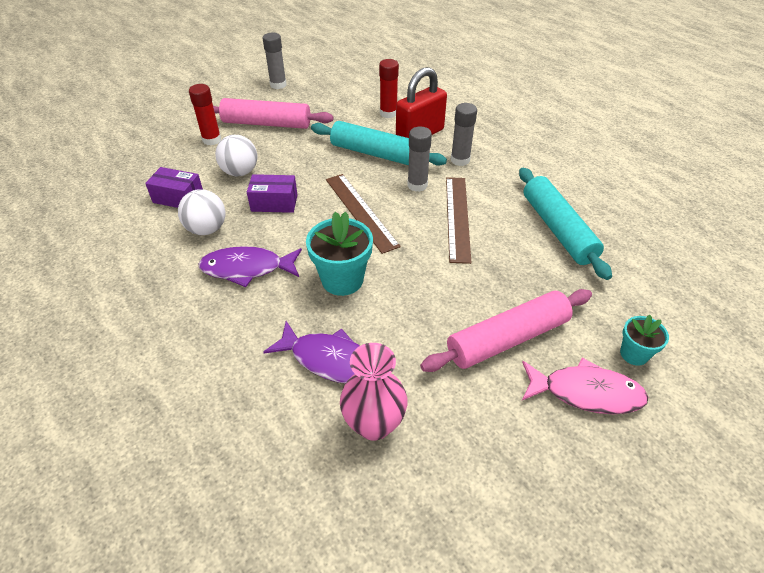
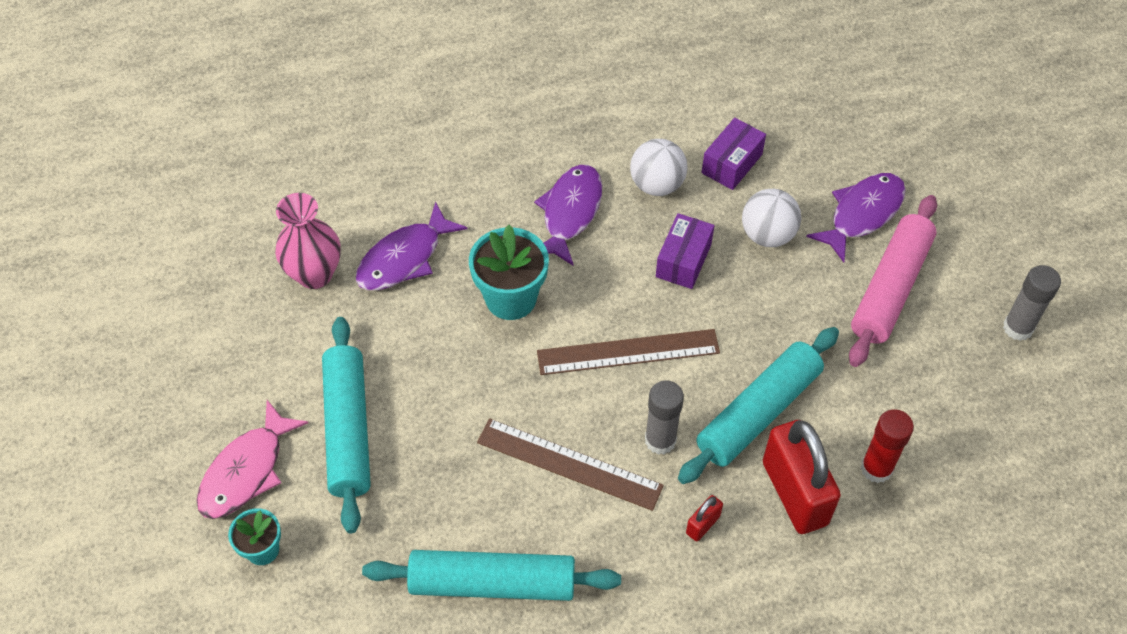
camera: 110 degrees right, 10 degrees up
red glue stick [189,84,221,146] -> purple fish [806,173,906,263]
pink rolling pin [420,289,592,372] -> turquoise rolling pin [322,317,371,533]
grey glue stick [451,103,477,166] -> red padlock [686,495,723,541]

